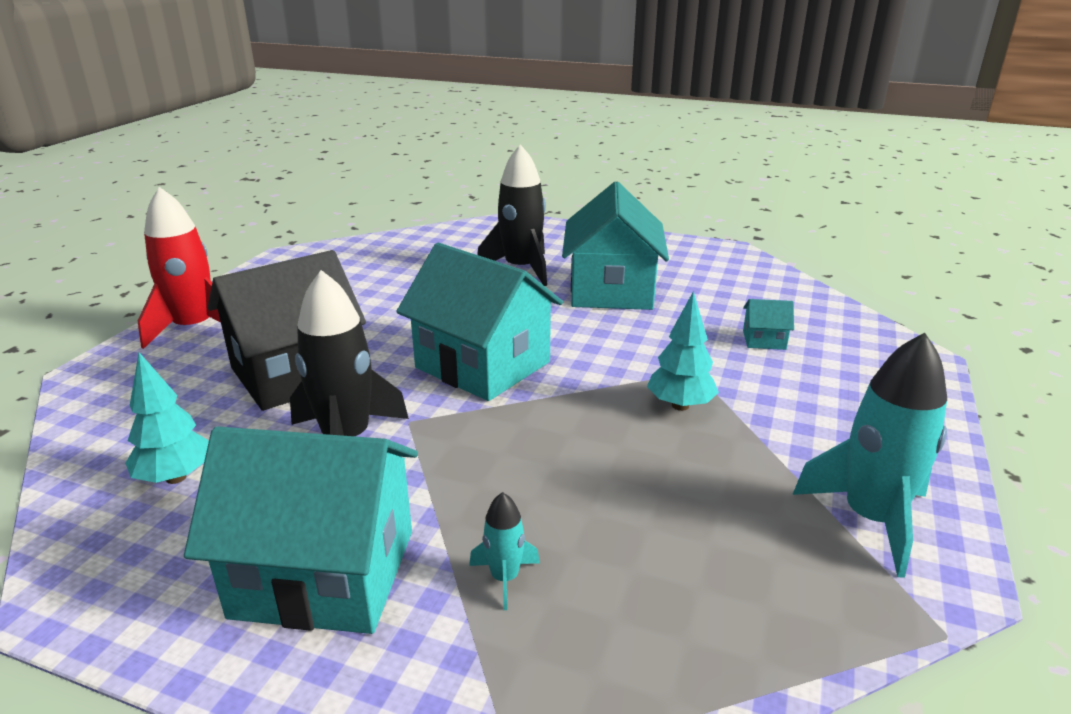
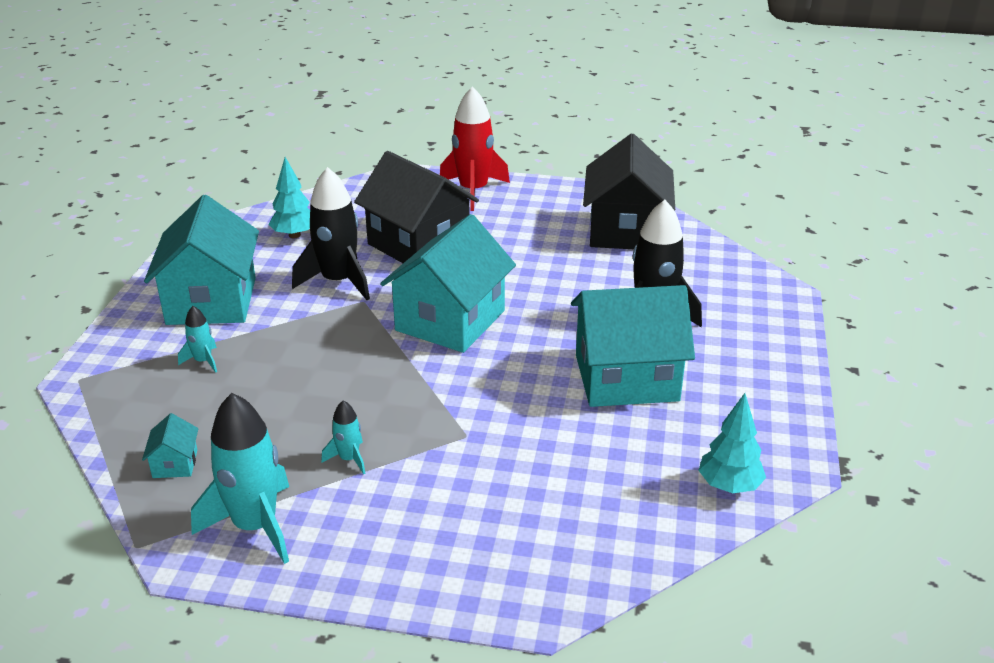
camera: 80 degrees right, 5 degrees up
turquoise tree [647,291,719,411] -> turquoise tree moved to [698,393,766,493]
turquoise house [743,299,794,350] -> turquoise house moved to [142,413,199,478]
none -> turquoise rocket [321,400,365,474]
none -> black house [583,134,675,249]

